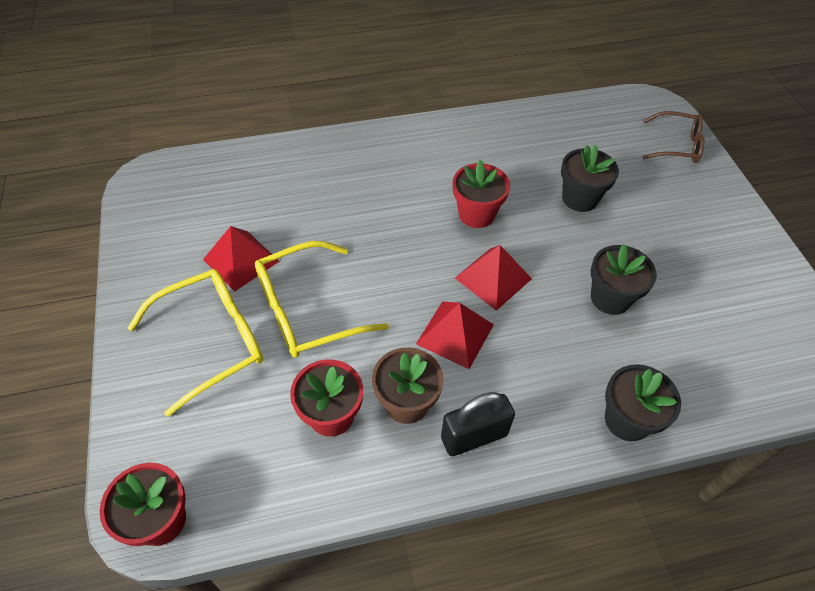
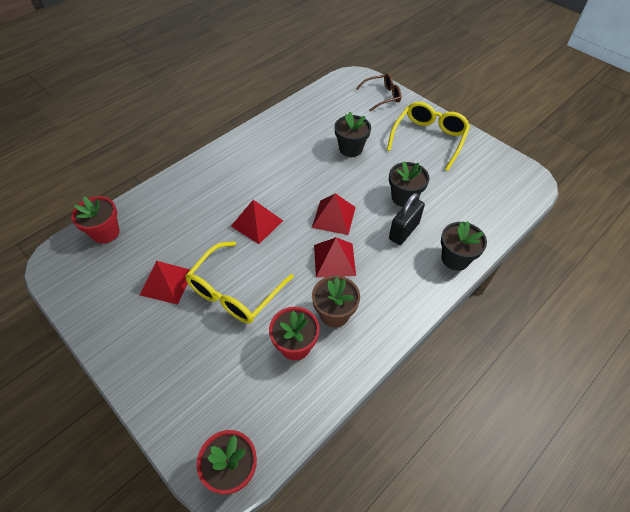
camera: 30 degrees left, 0 degrees up
yellow glasses [128,269,264,417] -> yellow glasses moved to [387,102,470,171]
black padlock [441,392,515,456] -> black padlock moved to [389,193,425,245]
red flower pot [453,160,510,228] -> red flower pot moved to [71,196,120,244]
none -> red pyramid [231,200,283,244]

